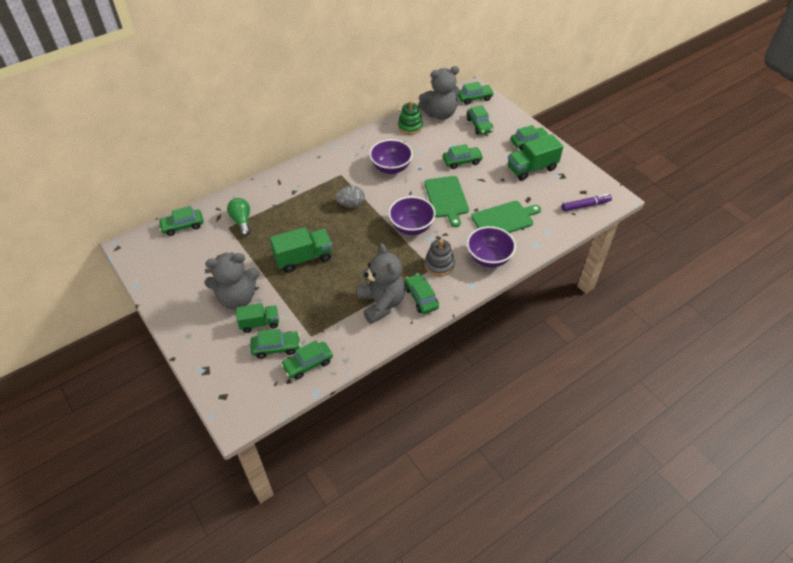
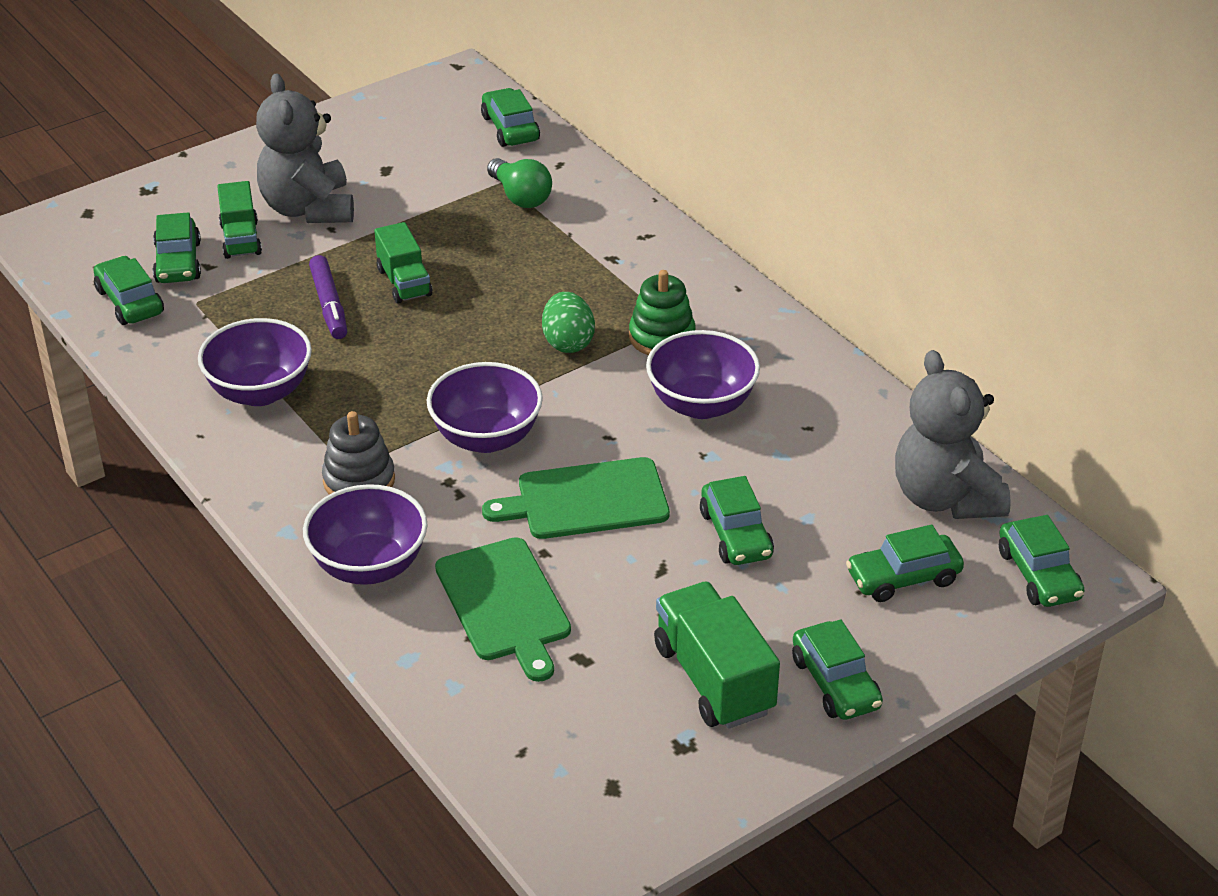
camera: 90 degrees right, 10 degrees down
green light bulb [227,198,250,236] -> green light bulb turned 75 degrees clockwise [487,158,552,208]
green truck [270,227,332,273] -> green truck [374,222,432,304], size x0.65
grey egg [335,186,365,208] -> green egg [542,292,595,353]
grey teddy bear [357,243,405,324] -> purple bowl [198,318,312,406]
green stacking toy [398,101,423,135] -> green stacking toy moved to [629,270,696,355]
green car [405,273,439,314] -> none
purple marker [562,194,612,211] -> purple marker moved to [309,255,347,339]

